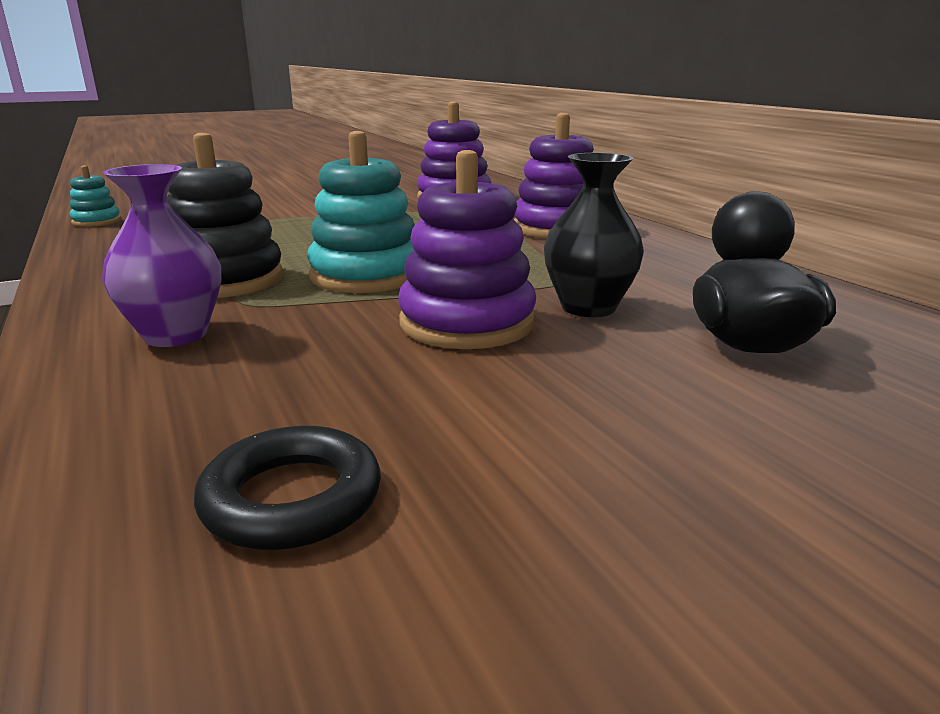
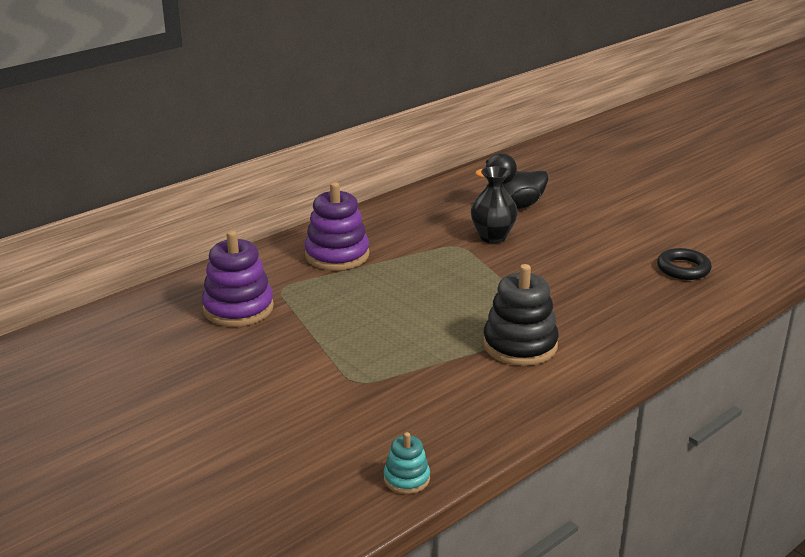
camera: 105 degrees left, 5 degrees up
purple vase [102,164,221,347] -> none
turquoise stacking toy [307,131,415,293] -> none
purple stacking toy [398,150,536,349] -> none

